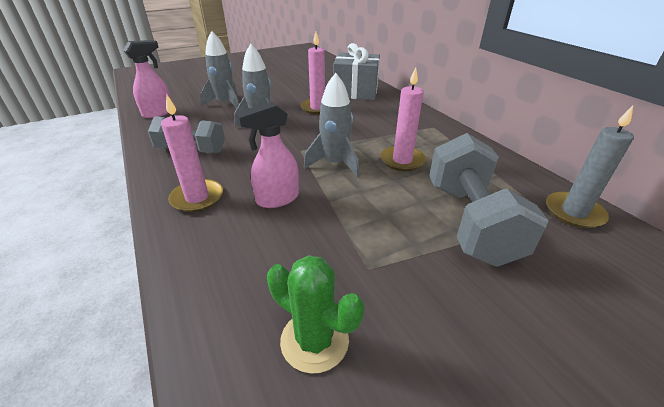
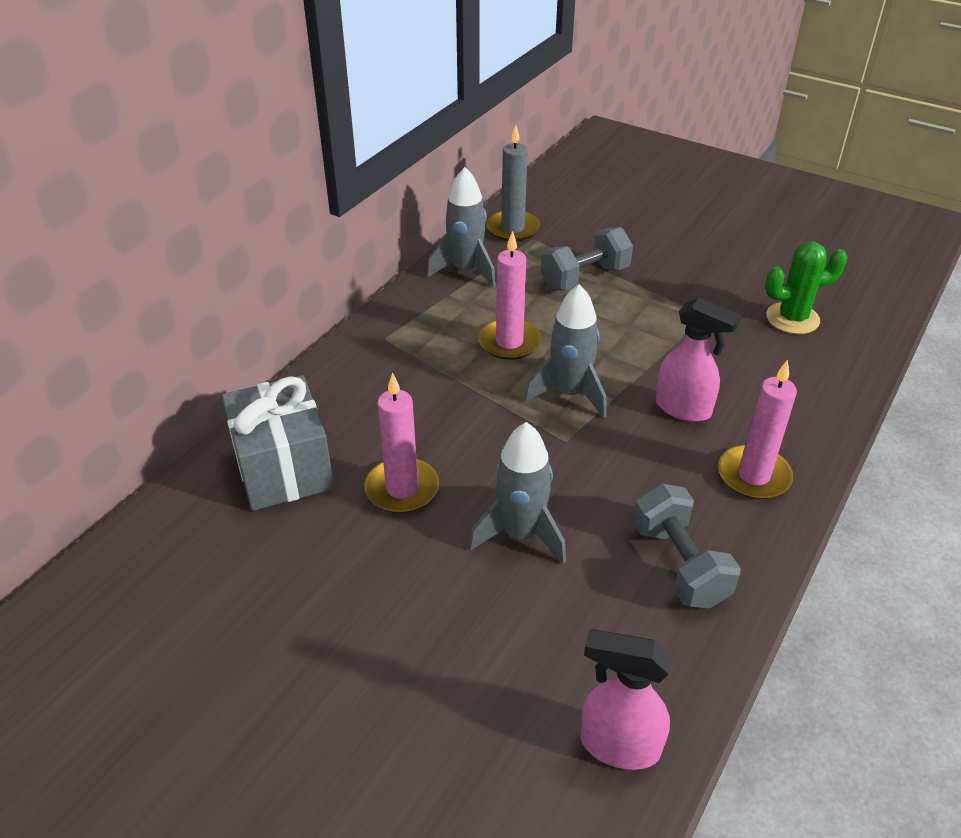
camera: 120 degrees left, 5 degrees up
grey rocket [200,31,239,109] -> grey rocket moved to [427,167,496,288]
green cactus [267,255,364,373] -> green cactus turned 75 degrees clockwise [765,241,847,334]
grey dumbbell [429,133,549,267] -> grey dumbbell [541,227,633,290], size x0.66

